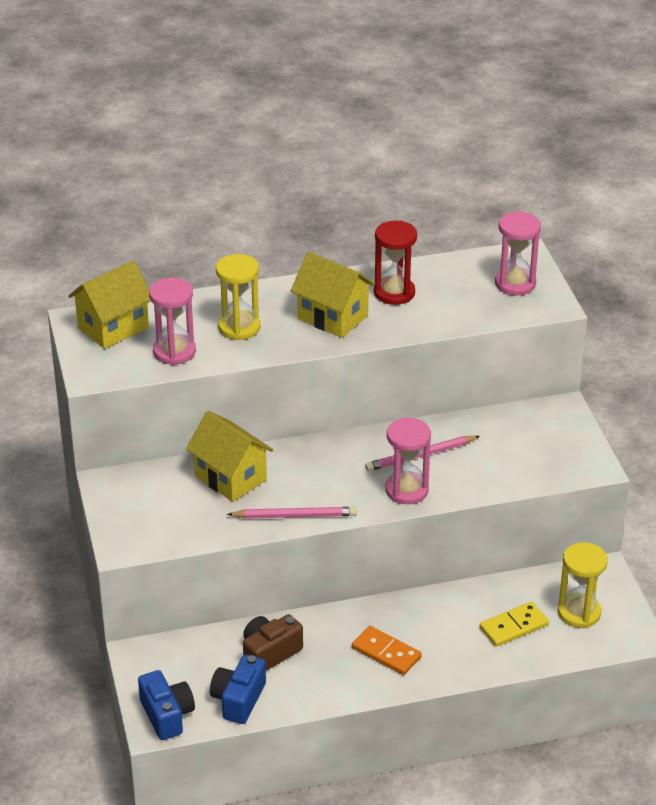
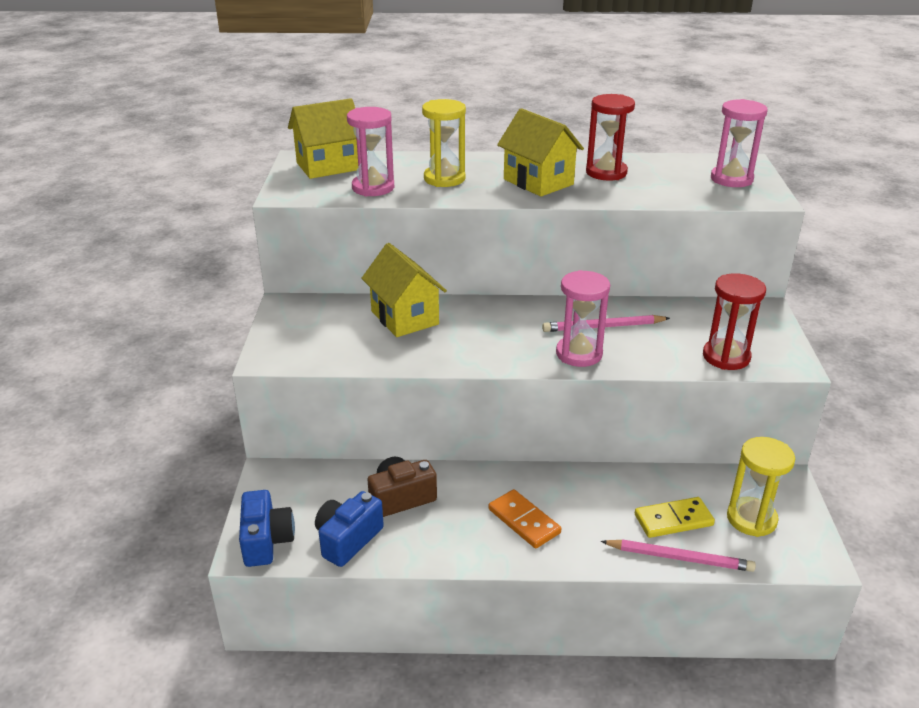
camera: 15 degrees right, 5 degrees down
pink pencil [227,507,357,519] -> pink pencil moved to [600,539,756,572]
none -> red hourglass [703,273,766,370]

